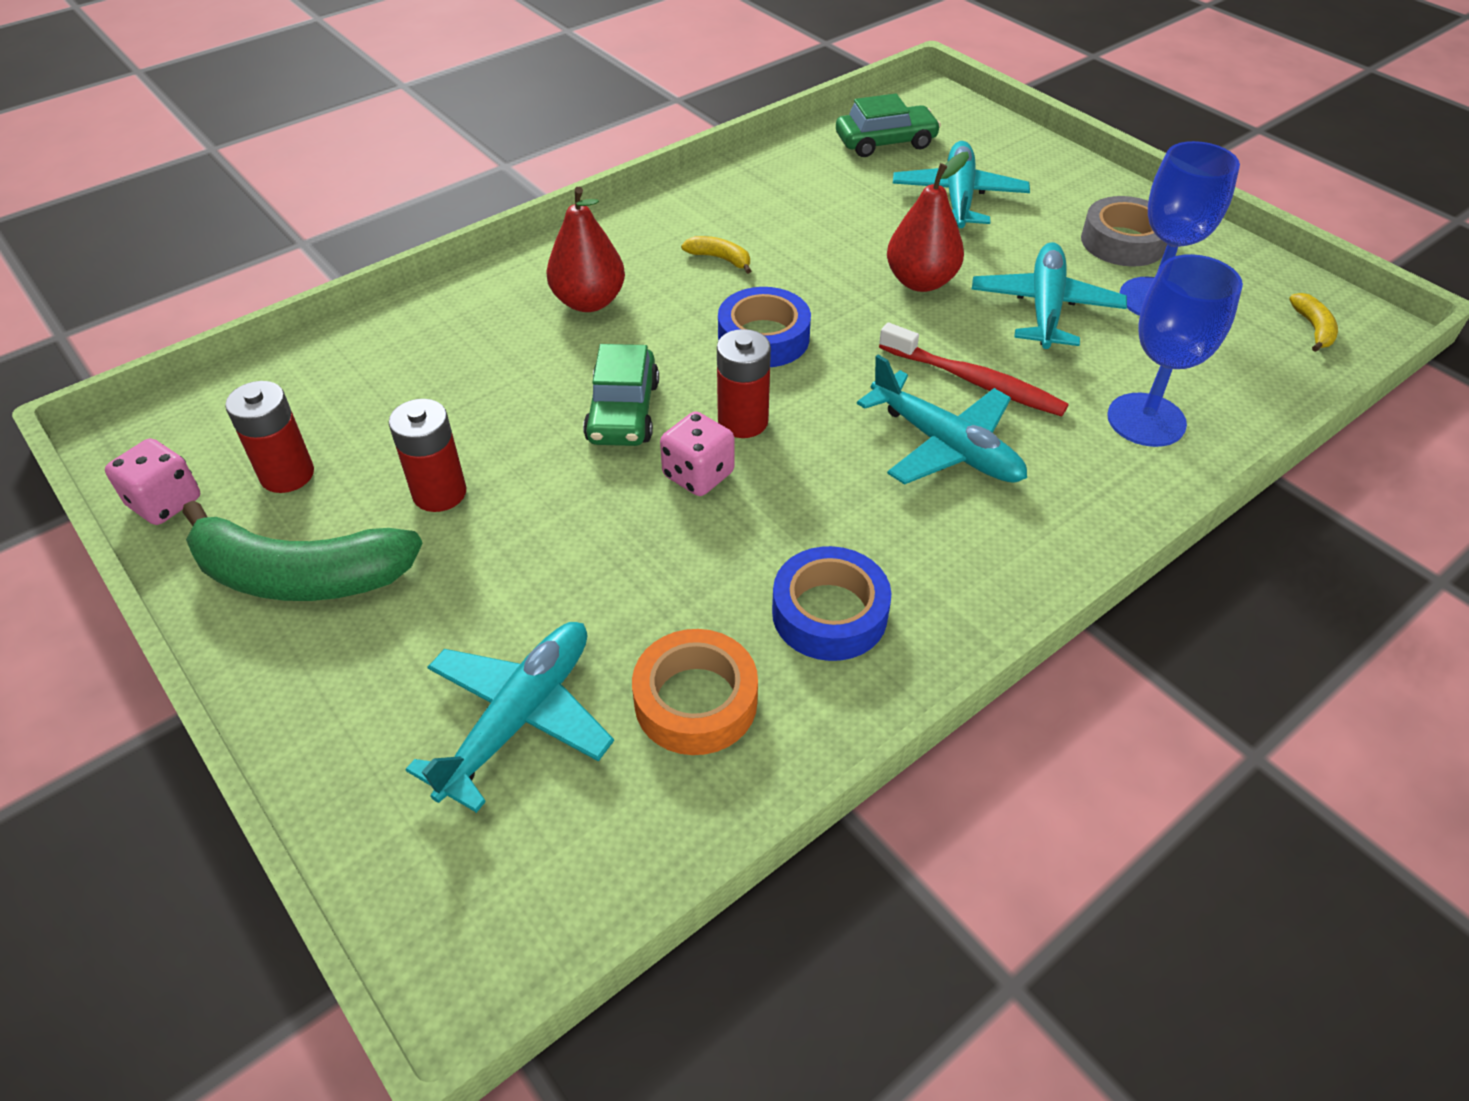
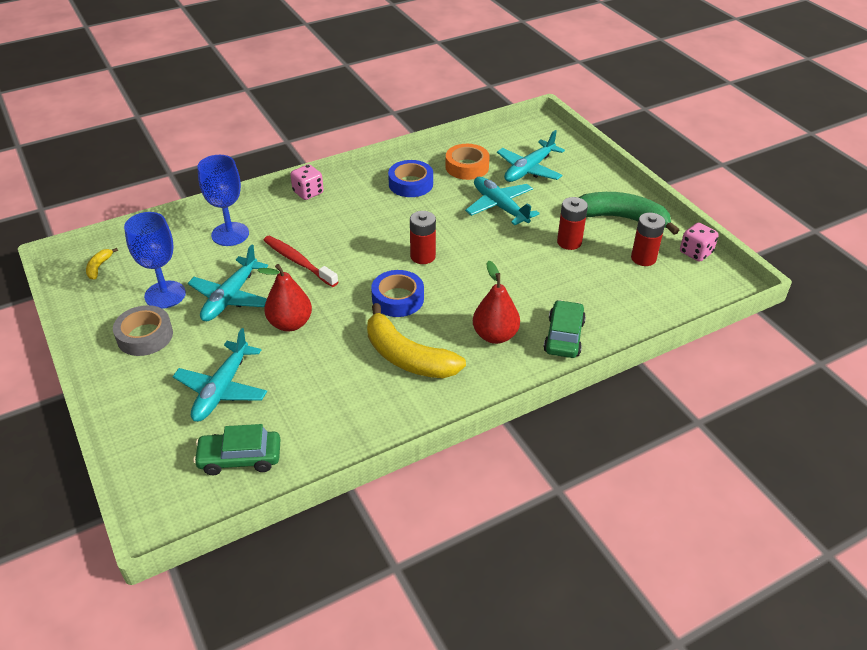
camera: 170 degrees left, 5 degrees down
green car [583,344,659,446] -> green car moved to [543,300,586,358]
pink dice [660,412,735,496] -> pink dice moved to [290,164,324,200]
yellow banana [681,236,751,274] -> yellow banana [367,303,466,378], size x2.36
turquoise plane [857,354,1027,485] -> turquoise plane moved to [465,177,540,225]

